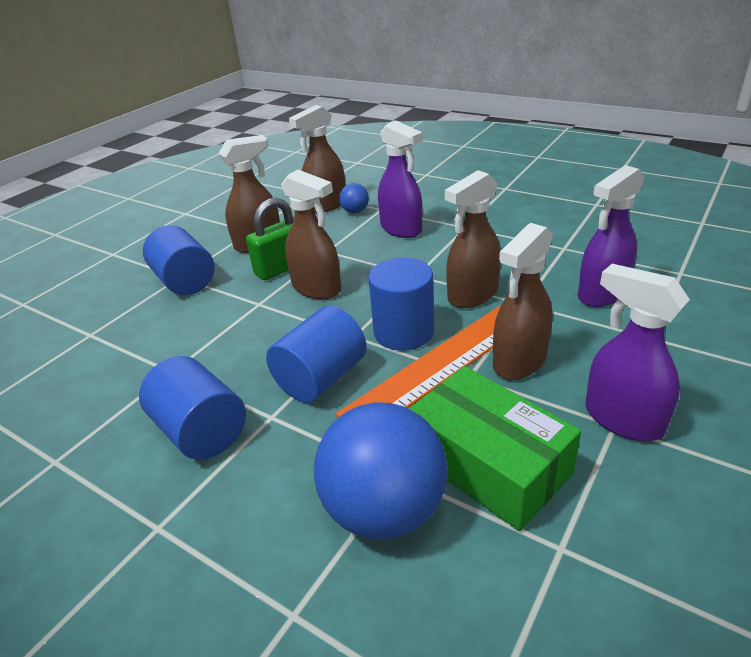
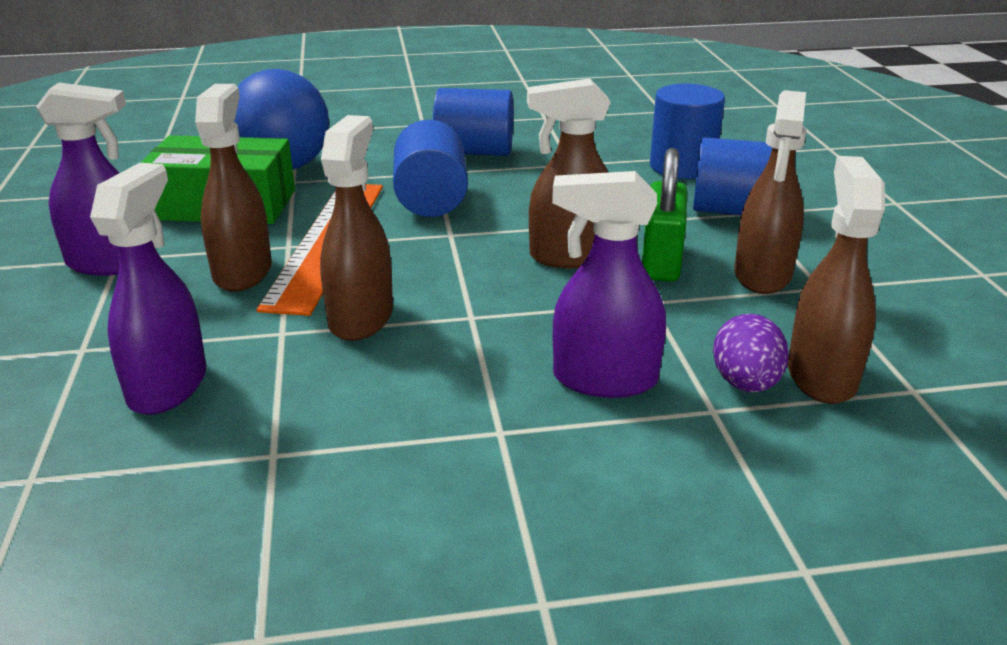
camera: 135 degrees right, 5 degrees down
blue ball [339,183,369,213] -> purple egg [713,314,789,392]
blue cylinder [368,258,434,350] -> blue cylinder moved to [650,84,725,179]

